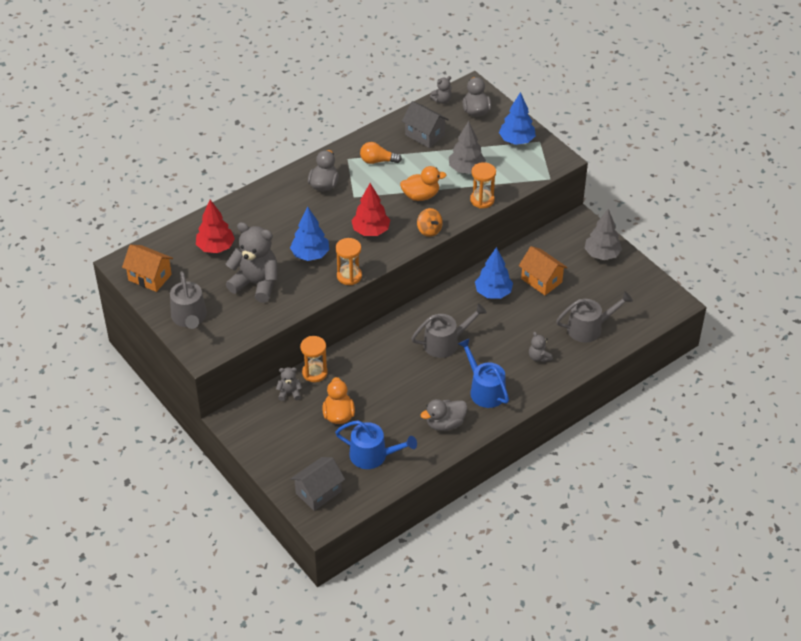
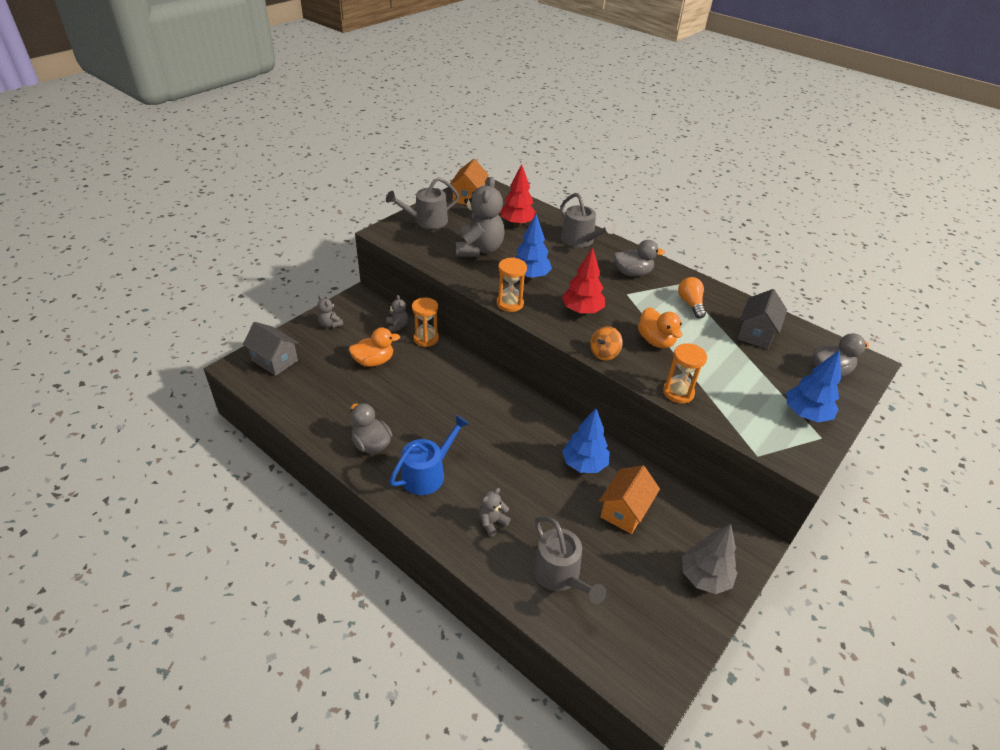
camera: 75 degrees right, 5 degrees down
blue watering can [335,420,417,469] -> none
grey watering can [411,303,487,358] -> grey watering can moved to [560,193,616,247]
grey teddy bear [430,76,452,104] -> grey teddy bear moved to [317,295,344,328]
grey tree [449,121,486,174] -> none

